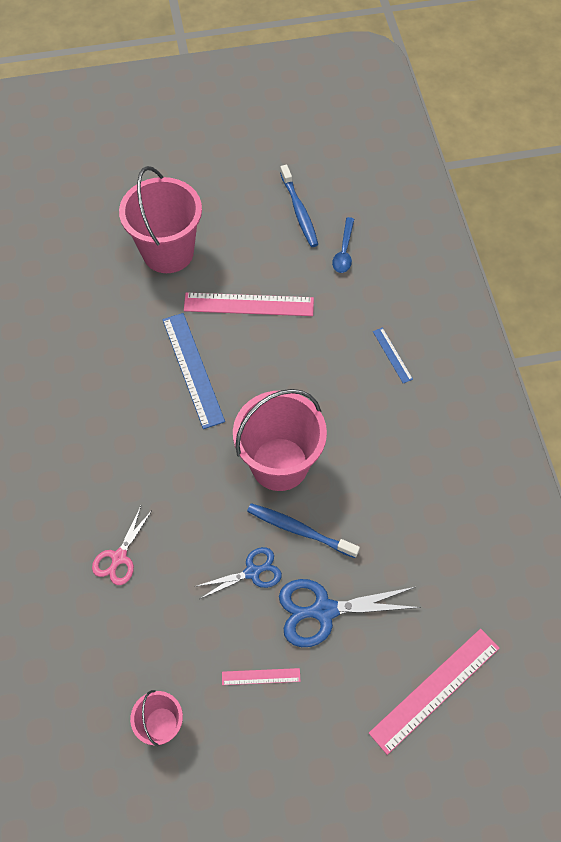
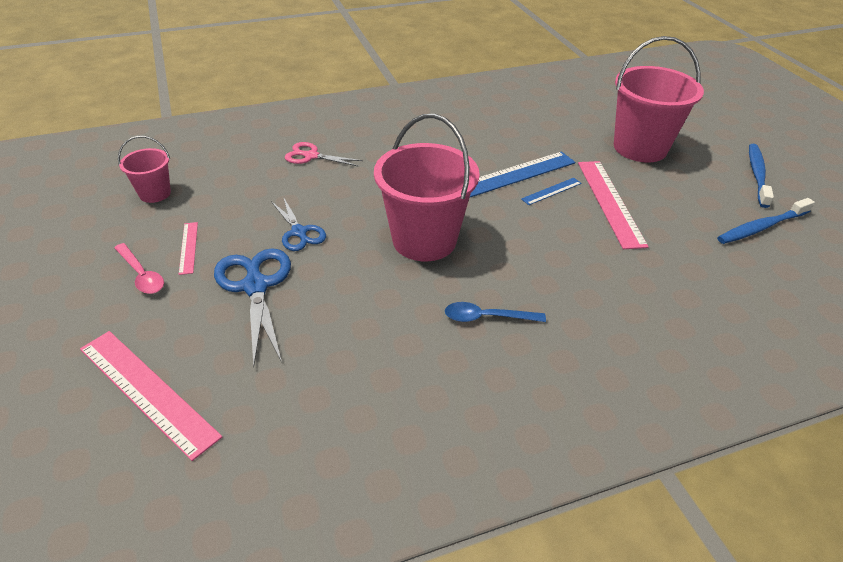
camera: 80 degrees right, 20 degrees down
blue toothbrush [247,503,360,558] -> blue toothbrush moved to [749,144,774,208]
blue spoon [332,217,354,273] -> blue spoon moved to [445,302,546,322]
blue ruler [373,328,413,383] -> blue ruler moved to [521,178,582,205]
none -> pink spoon [114,243,164,294]

